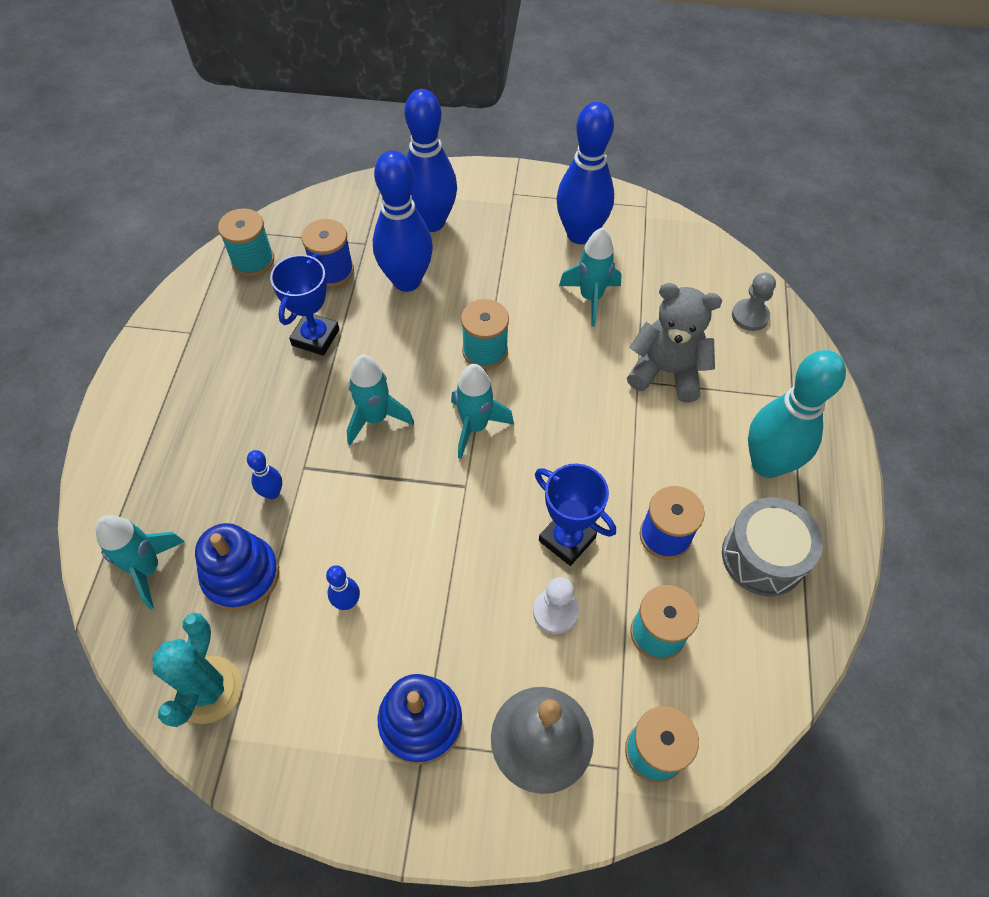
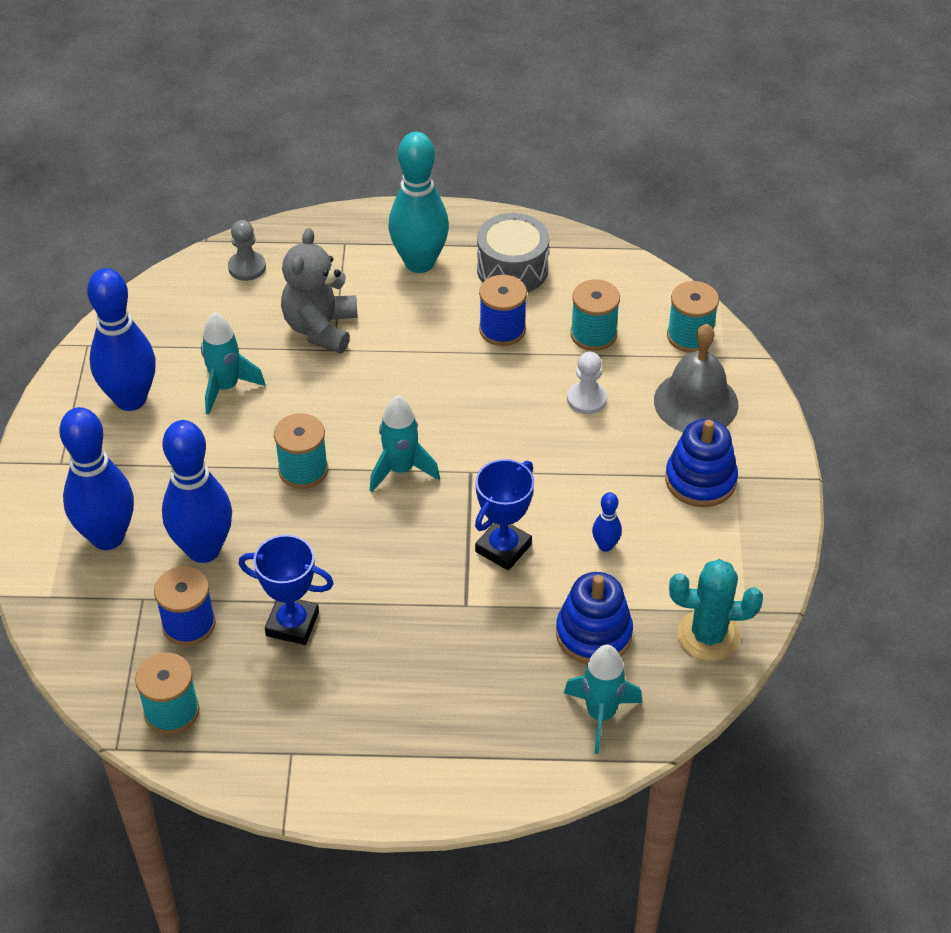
camera: 95 degrees left, 10 degrees down
blue bowling pin [247,450,282,499] -> none
turquoise rocket [347,355,414,445] -> none
blue trophy [535,464,616,566] -> blue trophy moved to [475,459,534,570]

